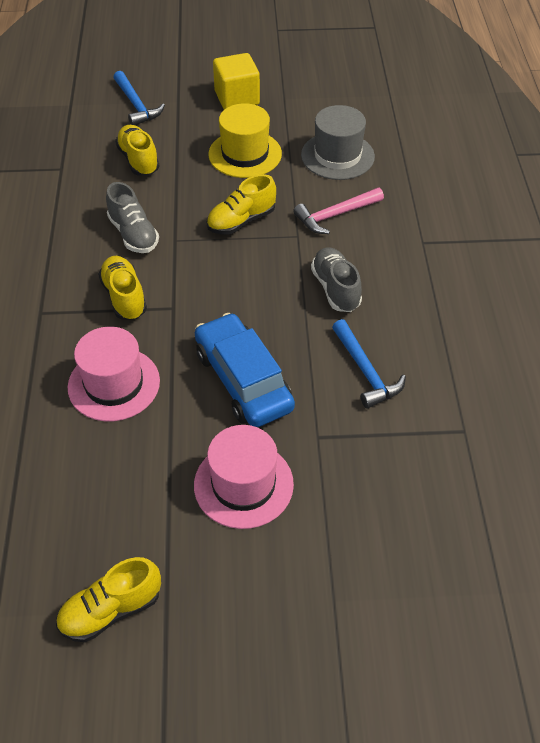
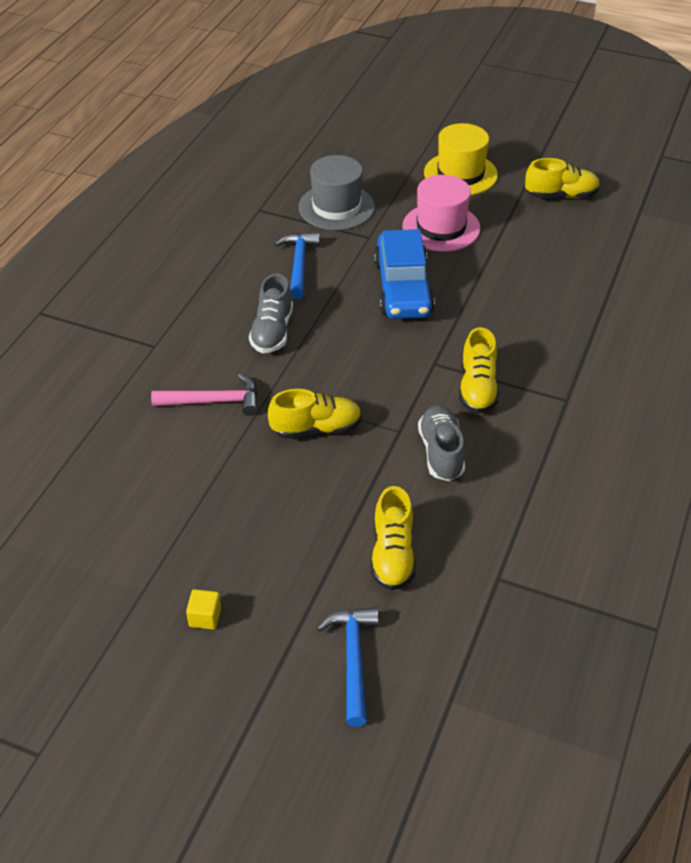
camera: 155 degrees left, 5 degrees down
pink hat [68,327,160,421] -> none
yellow hat [208,103,282,178] -> yellow hat moved to [424,123,498,195]
yellow cube [213,53,260,110] -> yellow cube [186,589,221,630], size x0.48
grey hat [301,105,375,180] -> grey hat moved to [299,155,375,230]

